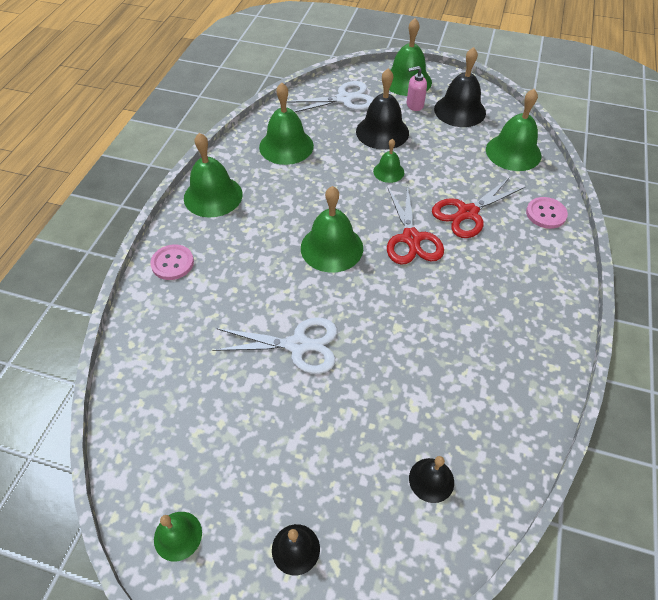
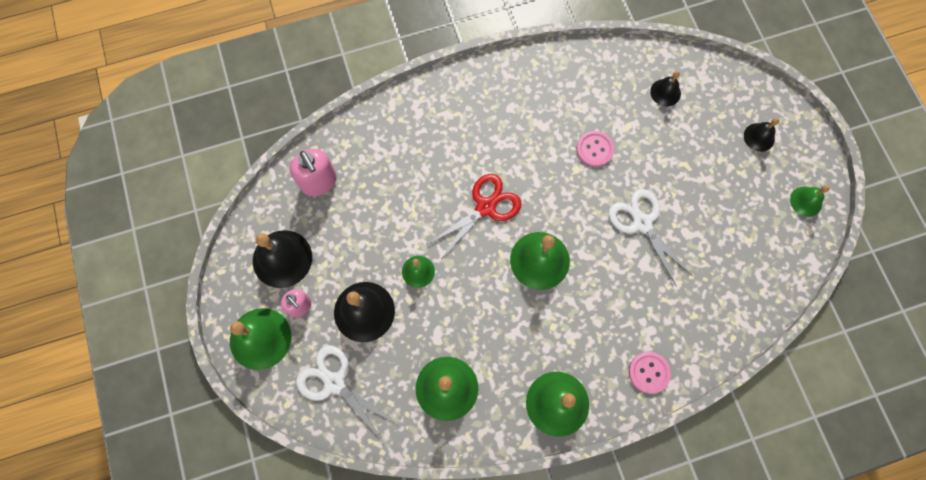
camera: 125 degrees left, 20 degrees up
red scissors [432,177,525,238] -> none
green bell [486,89,541,171] -> pink soap dispenser [290,149,337,196]
pink button [526,197,568,229] -> pink button moved to [576,131,614,167]

